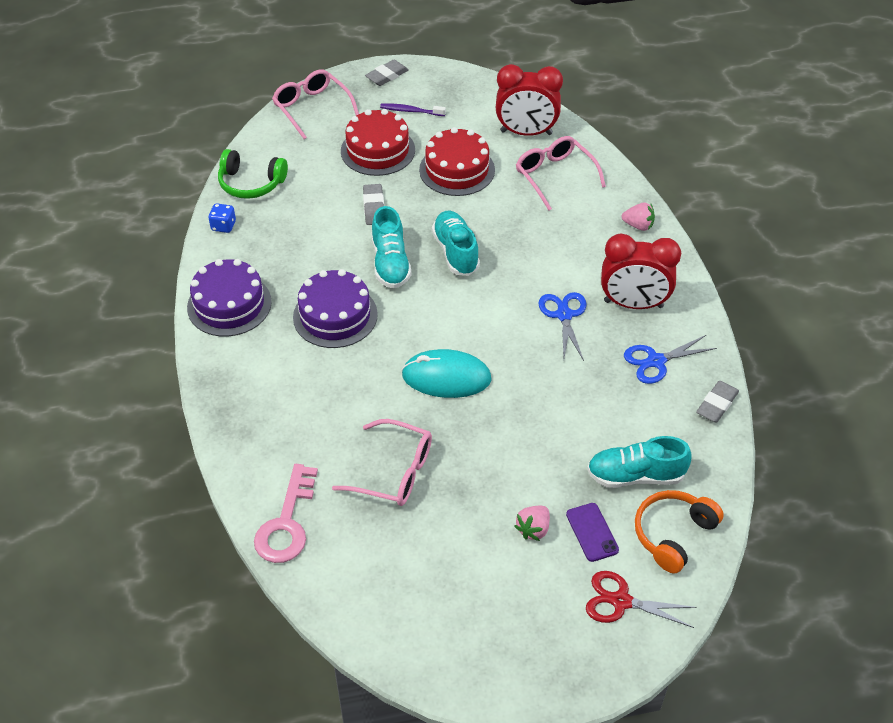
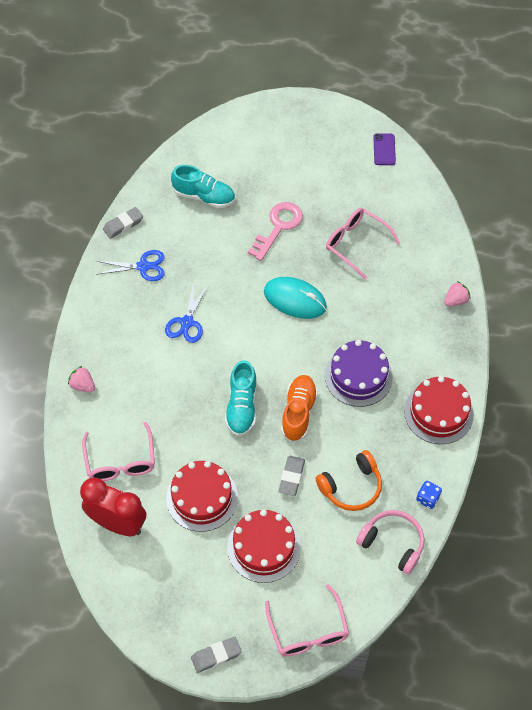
camera: 160 degrees left, 10 degrees up
purple cake [187,259,272,336] -> red cake [404,376,474,444]
green headphones [218,149,288,199] -> pink headphones [356,510,424,574]
pink key [254,464,318,563] -> pink key moved to [248,202,303,261]
turquoise shoe [372,206,411,288] -> orange shoe [281,375,318,442]
purple toothbrush [380,104,446,116] -> none
pink strawberry [514,506,550,541] -> pink strawberry moved to [444,281,470,306]
purple phone [566,503,619,562] -> purple phone moved to [373,133,396,165]
red scissors [586,571,697,628] -> none
red clock [601,233,681,309] -> none
orange headphones [635,490,724,573] -> orange headphones moved to [316,450,382,511]

